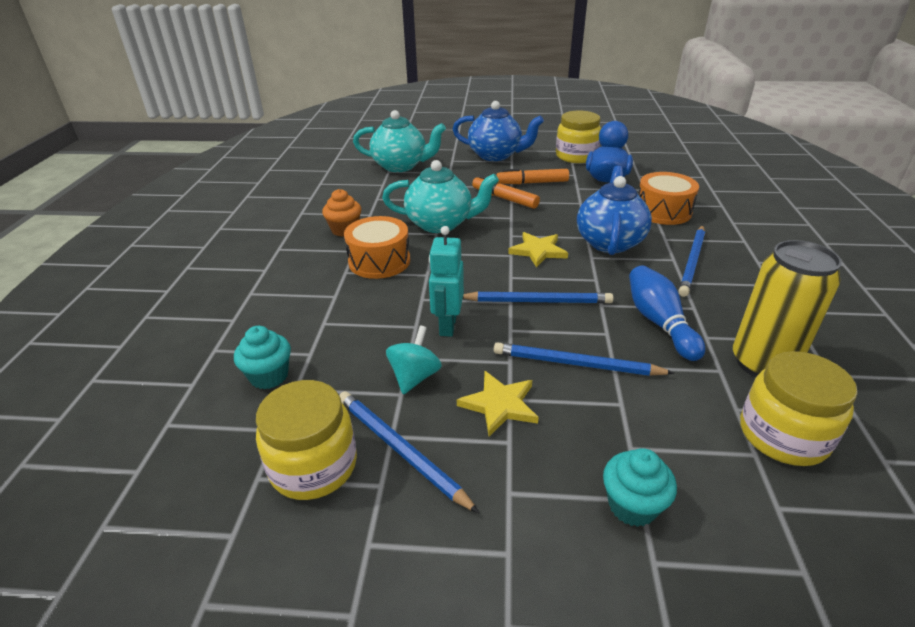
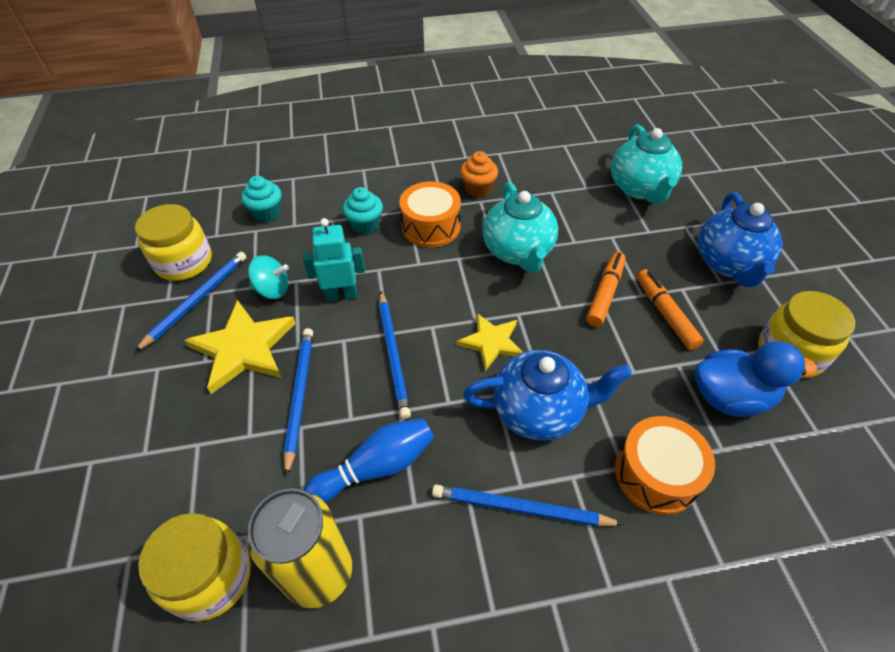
camera: 75 degrees right, 15 degrees up
yellow star [457,371,539,437] -> yellow star [184,300,296,394], size x1.60
turquoise cupcake [603,448,677,527] -> turquoise cupcake moved to [342,187,383,234]

